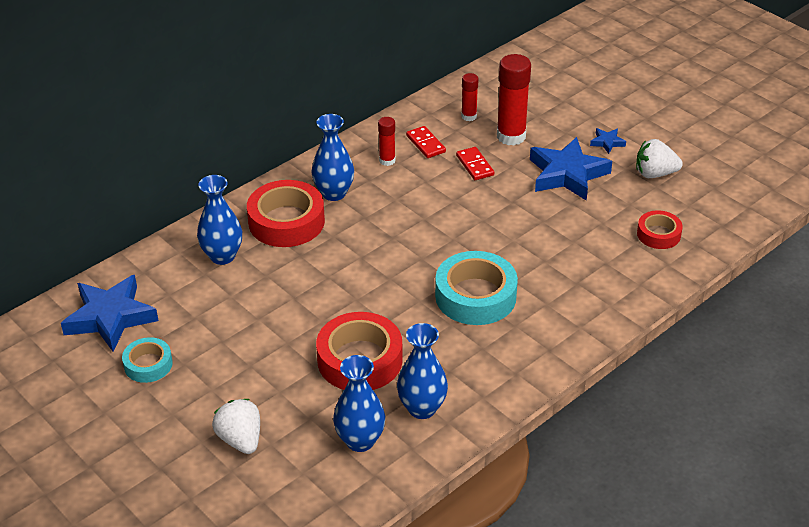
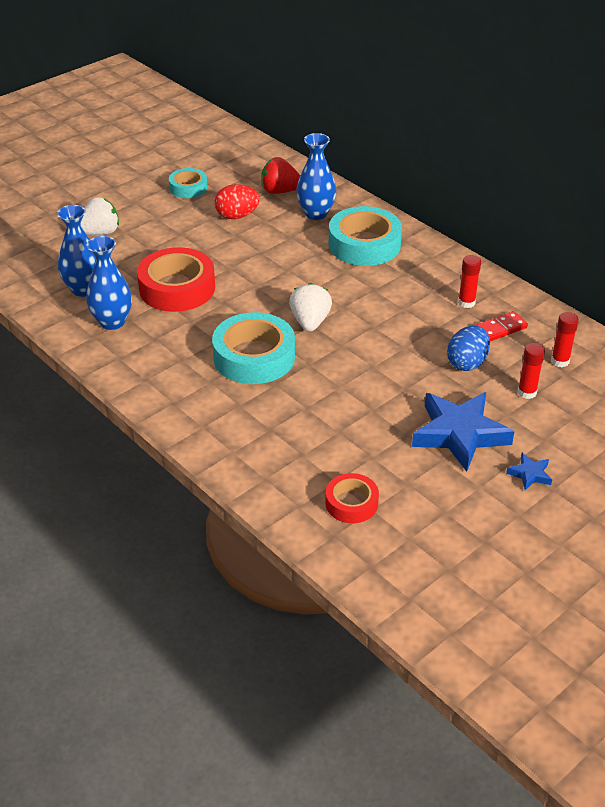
camera: 90 degrees right, 0 degrees up
blue star [61,275,158,352] -> none
red tape [247,180,325,247] -> turquoise tape [329,206,402,266]
blue vase [311,114,354,201] -> none
red domino [456,147,494,180] -> blue egg [447,326,490,371]
red glue stick [497,54,531,145] -> red glue stick [518,343,545,399], size x0.54
white strawberry [636,139,683,178] -> white strawberry moved to [289,283,332,332]
none -> red egg [215,184,260,219]
none -> red strawberry [261,157,300,194]

